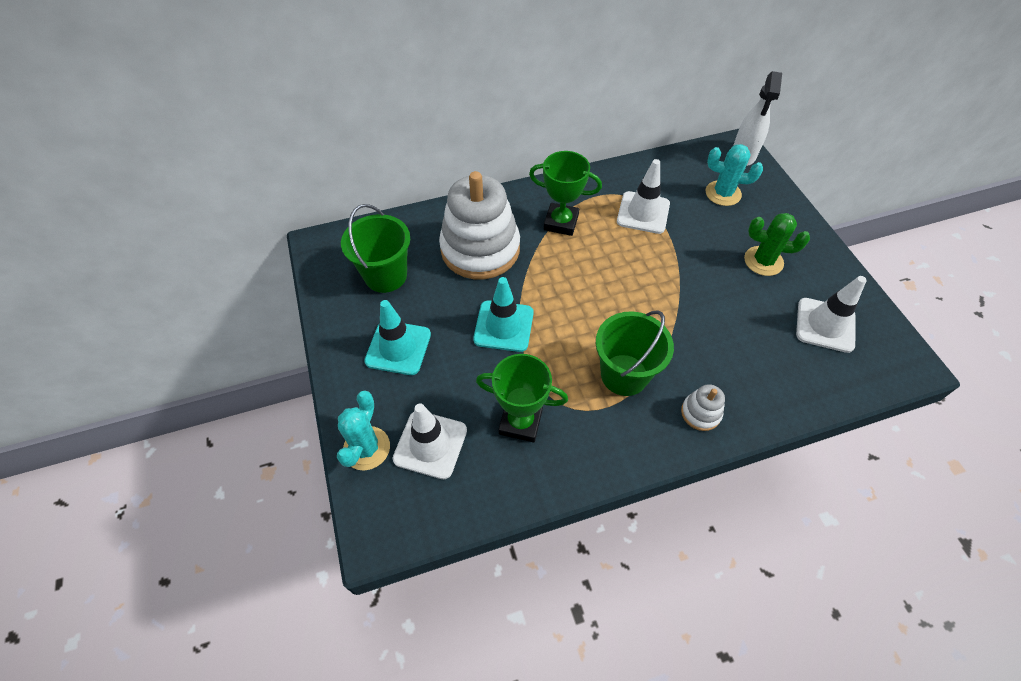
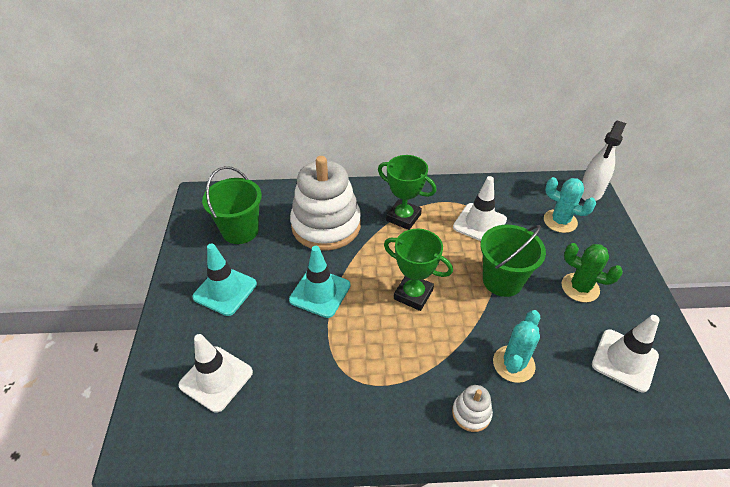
camera: 15 degrees right, 10 degrees down
turquoise cactus [337,390,390,470] -> turquoise cactus moved to [493,310,540,383]
green trophy [476,354,568,443] -> green trophy moved to [384,229,453,311]
green bucket [596,310,674,396] -> green bucket moved to [480,225,546,297]

